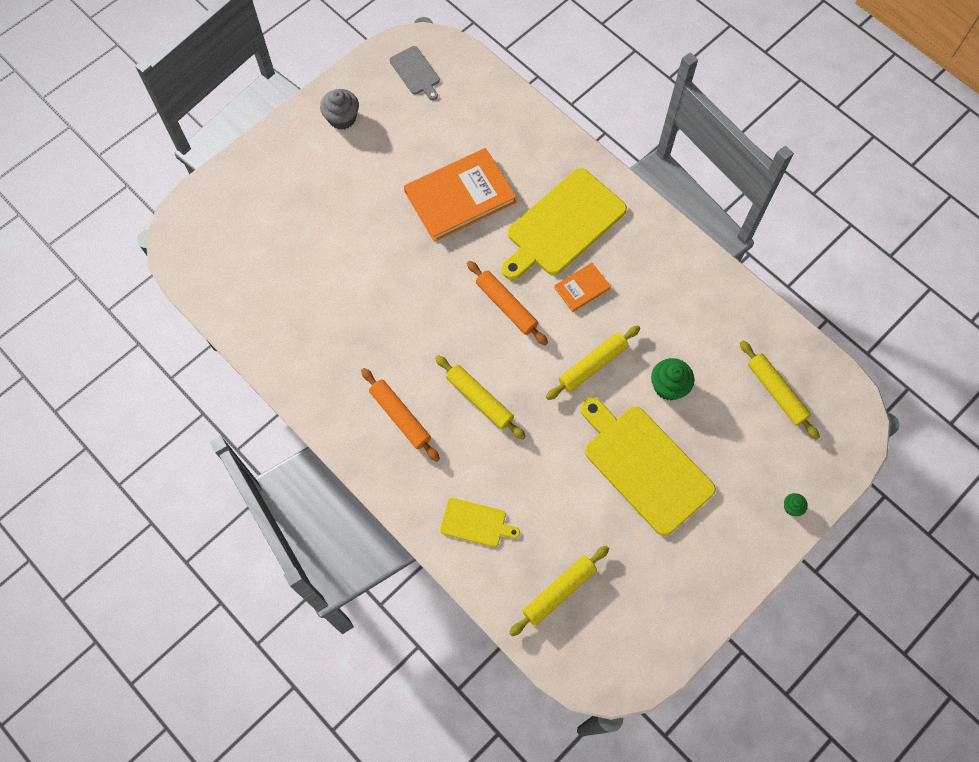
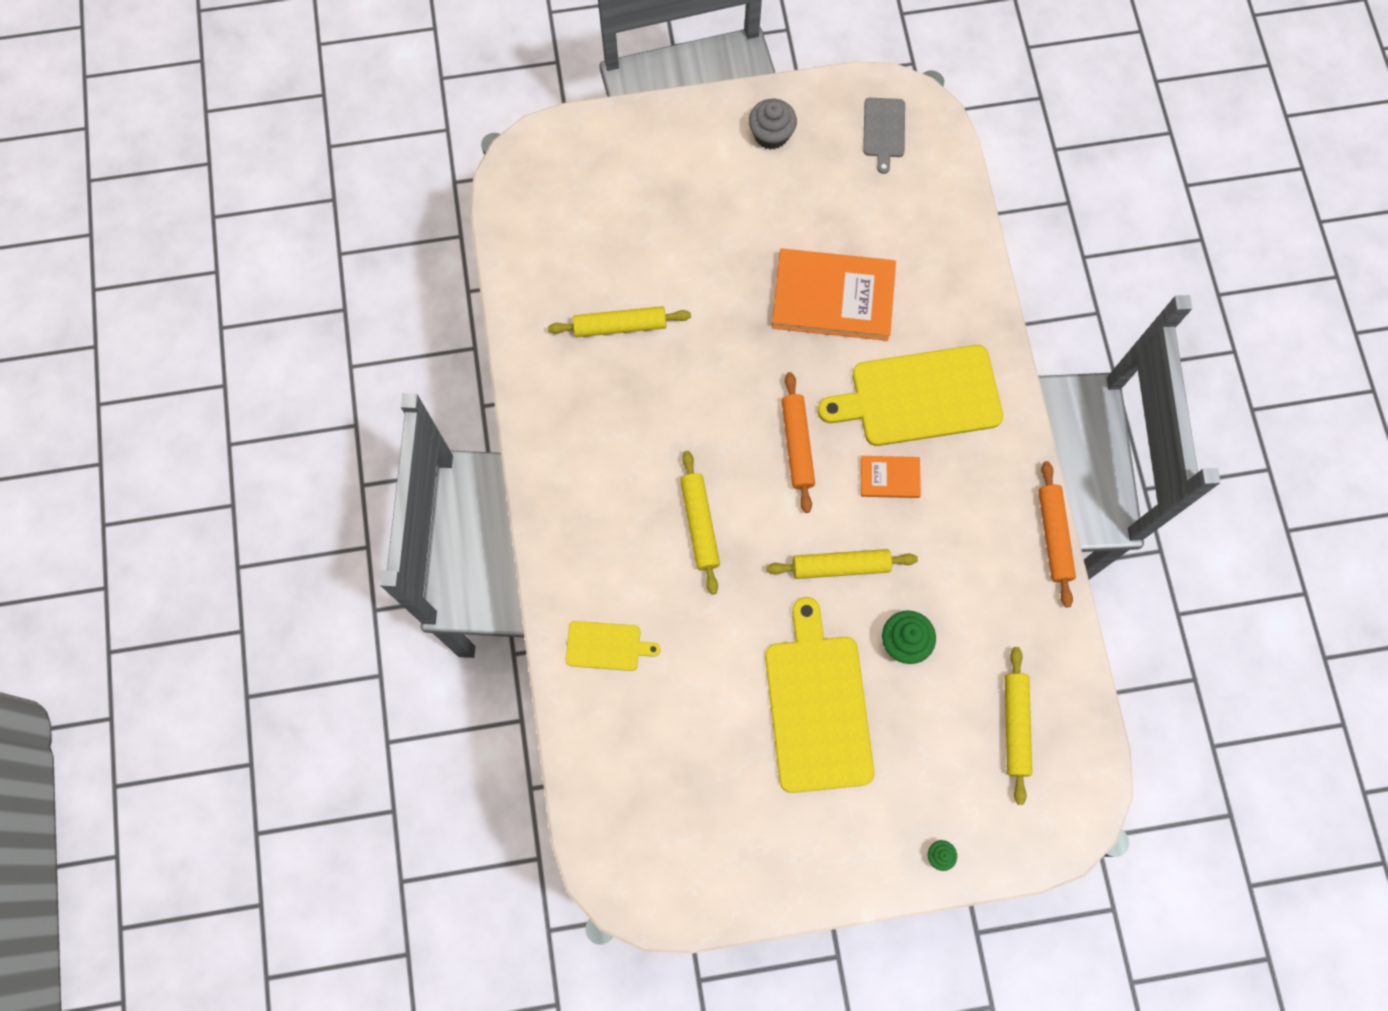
camera: 35 degrees right, 5 degrees up
orange rolling pin [361,368,440,462] -> orange rolling pin moved to [1038,461,1076,608]
yellow cutting board [440,498,520,547] -> yellow cutting board turned 45 degrees counterclockwise [566,621,661,671]
yellow rolling pin [509,546,609,636] -> yellow rolling pin moved to [548,306,691,337]

